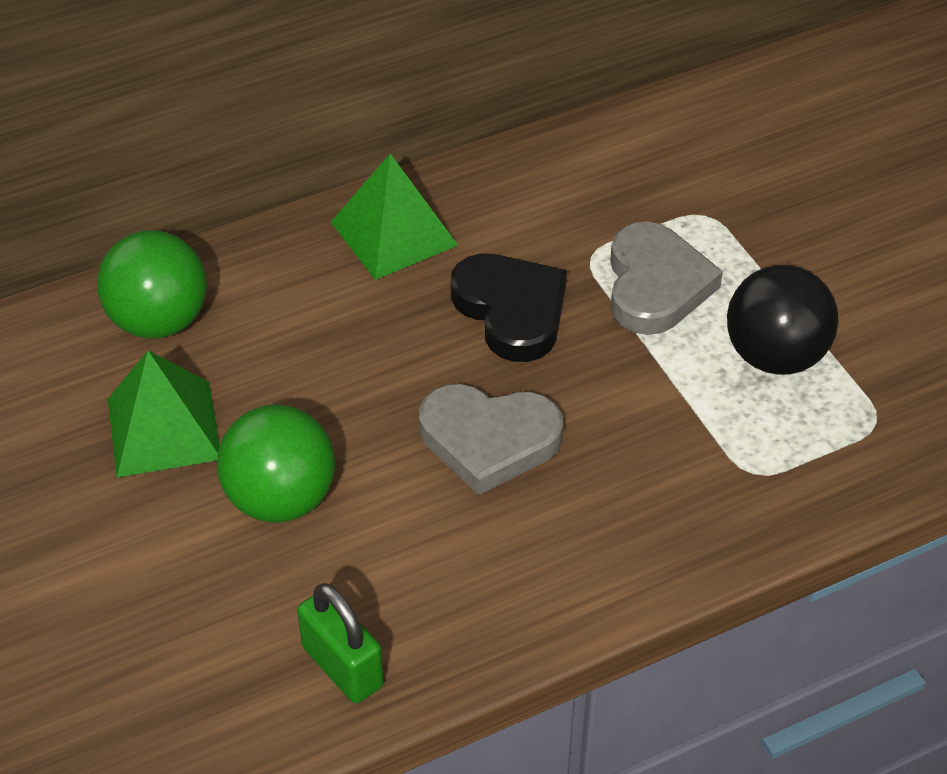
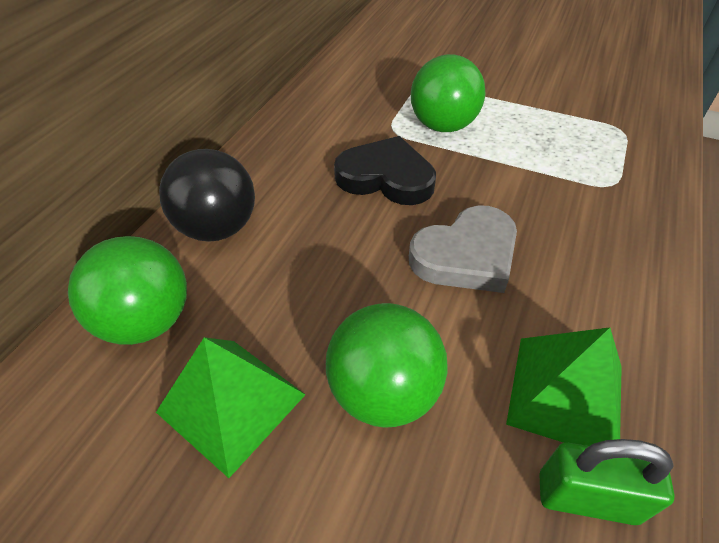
camera: 40 degrees left, 0 degrees up
green pyramid [331,154,458,280] -> green pyramid moved to [506,327,622,446]
grey heart [610,222,723,335] -> green ball [411,54,486,132]
black ball [727,265,838,375] -> black ball moved to [159,149,255,242]

